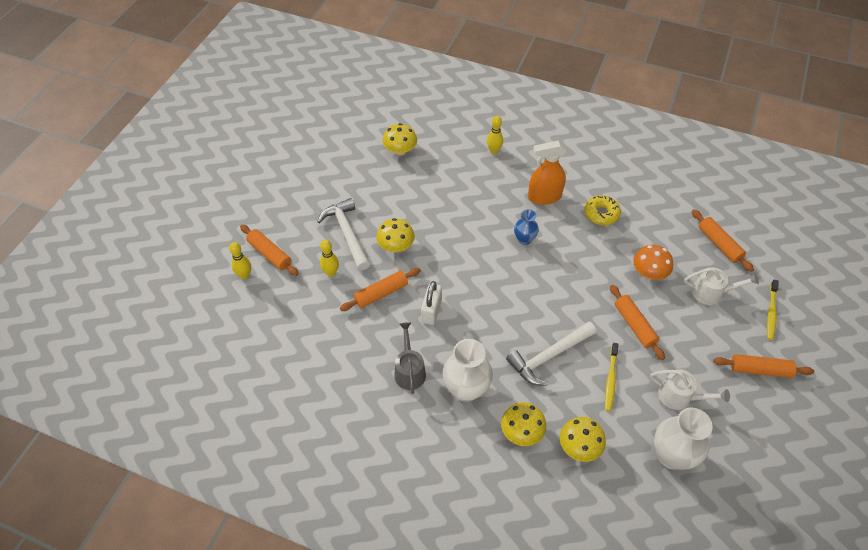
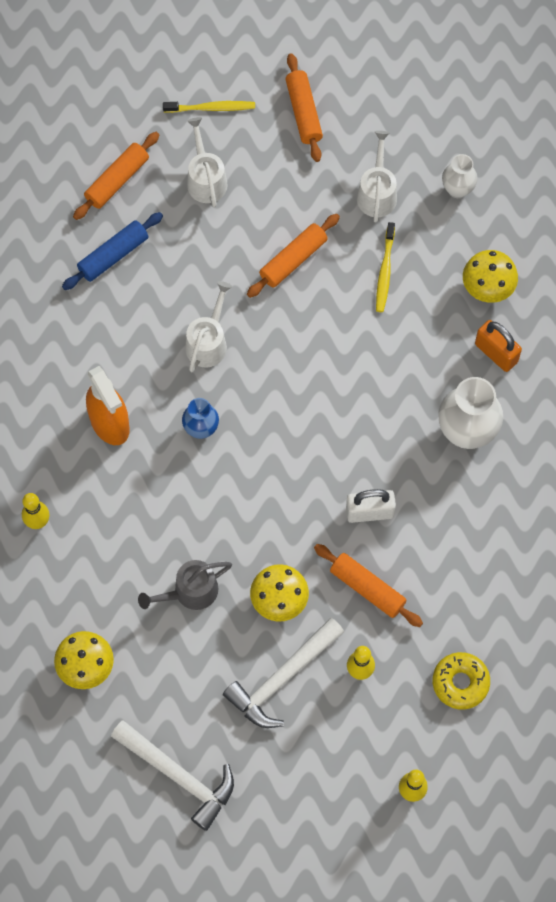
camera: 110 degrees left, 15 degrees up
orange rolling pin [240,225,299,276] -> none
grey watering can [394,322,426,394] -> grey watering can moved to [138,560,232,610]
yellow mushroom [501,402,547,446] -> orange padlock [475,320,522,372]
white hammer [506,322,596,386] -> white hammer moved to [111,720,234,831]
yellow donut [584,195,621,225] -> yellow donut moved to [433,652,490,710]
yellow toothbrush [605,343,619,411] -> yellow toothbrush turned 105 degrees clockwise [376,222,395,312]
orange mushroom [633,245,673,280] -> none
white vase [654,408,713,470] -> white vase [442,154,478,198], size x0.58
none -> blue rolling pin [62,212,163,290]
none -> white watering can [185,281,233,372]

